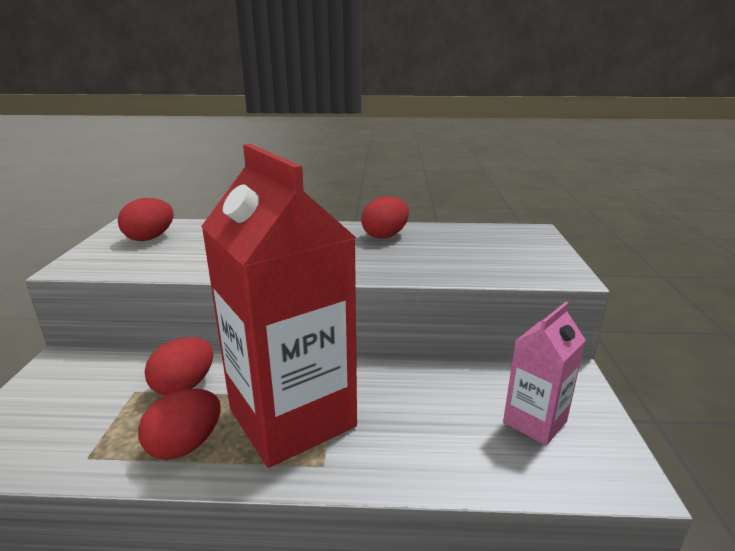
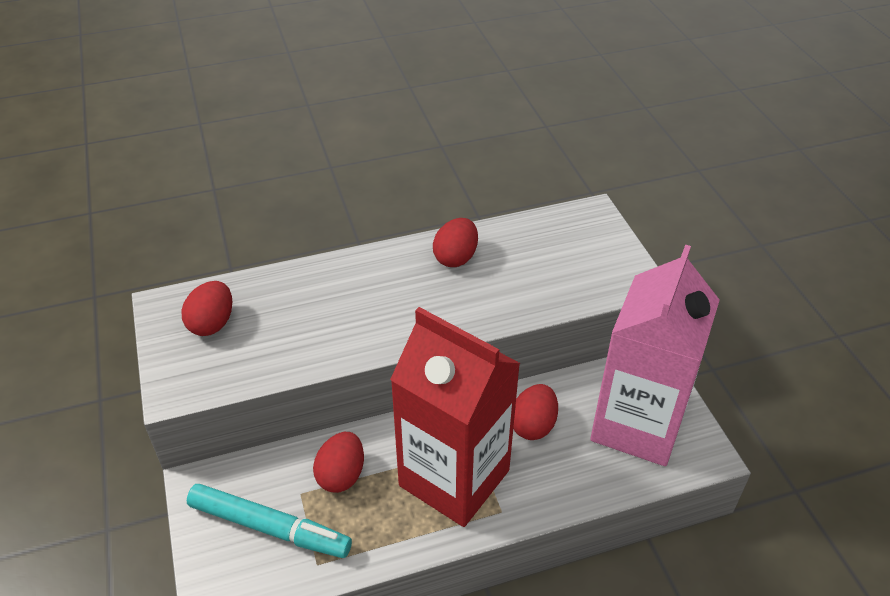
camera: 20 degrees left, 20 degrees up
red egg [138,389,221,460] -> red egg moved to [513,384,558,440]
pink carton [503,302,586,445] -> pink carton [590,244,720,466], size x2.08
none -> turquoise marker [187,484,352,558]

